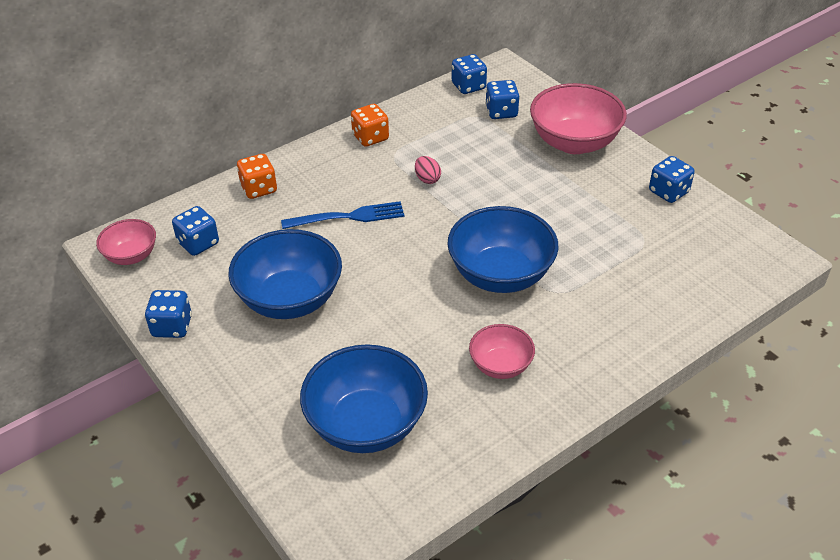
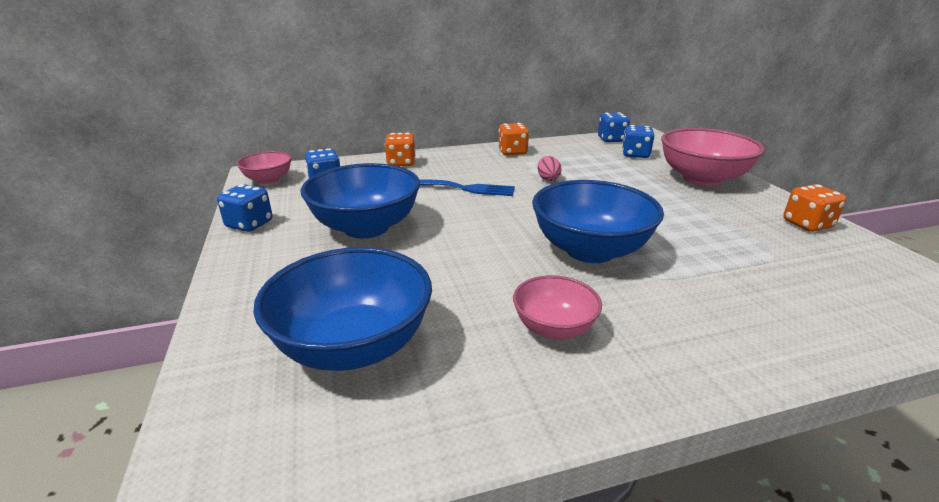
camera: 20 degrees right, 15 degrees down
blue dice [649,156,695,203] -> orange dice [783,184,846,232]

